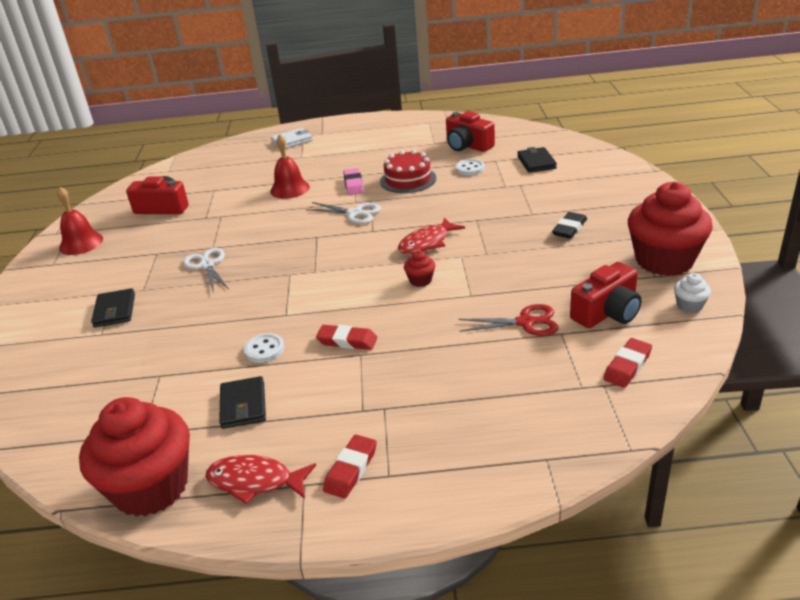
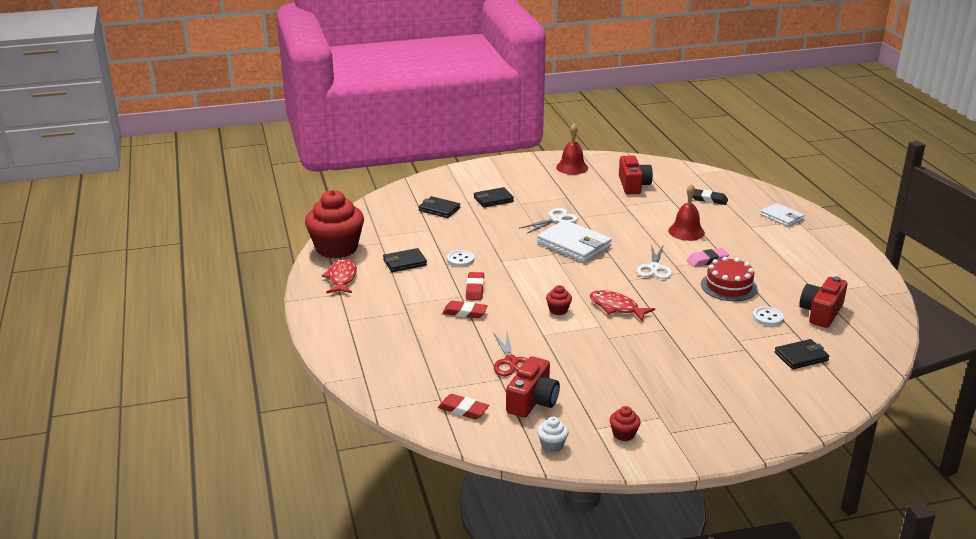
camera: 75 degrees right, 5 degrees down
red eraser [323,435,377,499] -> red eraser moved to [442,301,488,319]
black eraser [552,212,587,239] -> black eraser moved to [693,189,728,205]
red camera [570,262,642,328] -> red camera turned 105 degrees counterclockwise [506,356,560,418]
red cupcake [628,182,713,276] -> red cupcake [610,406,641,441], size x0.41
none -> black wallet [419,196,460,218]
none -> white wallet [537,220,612,262]

